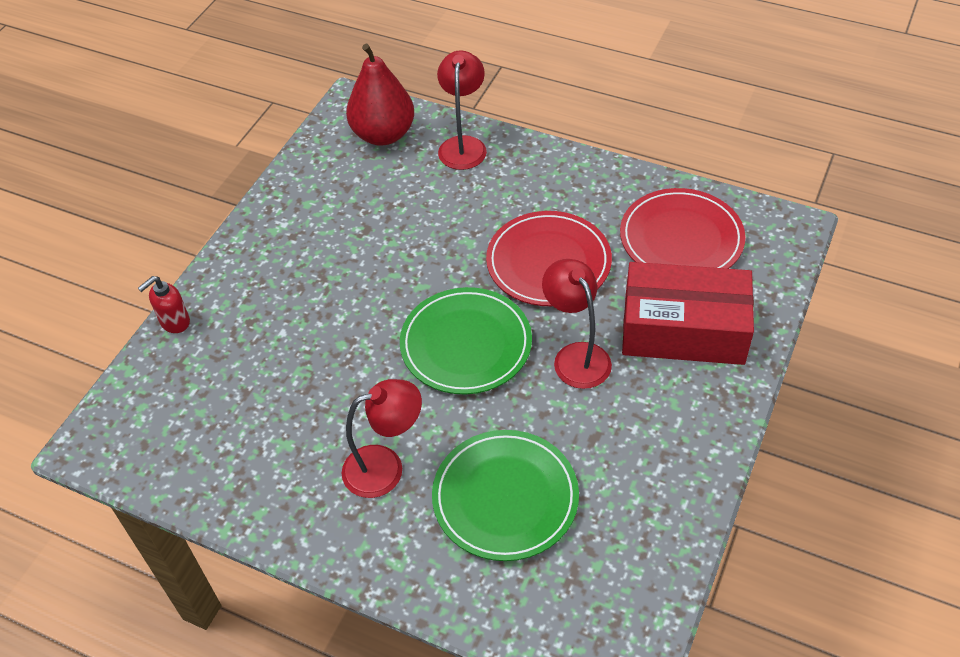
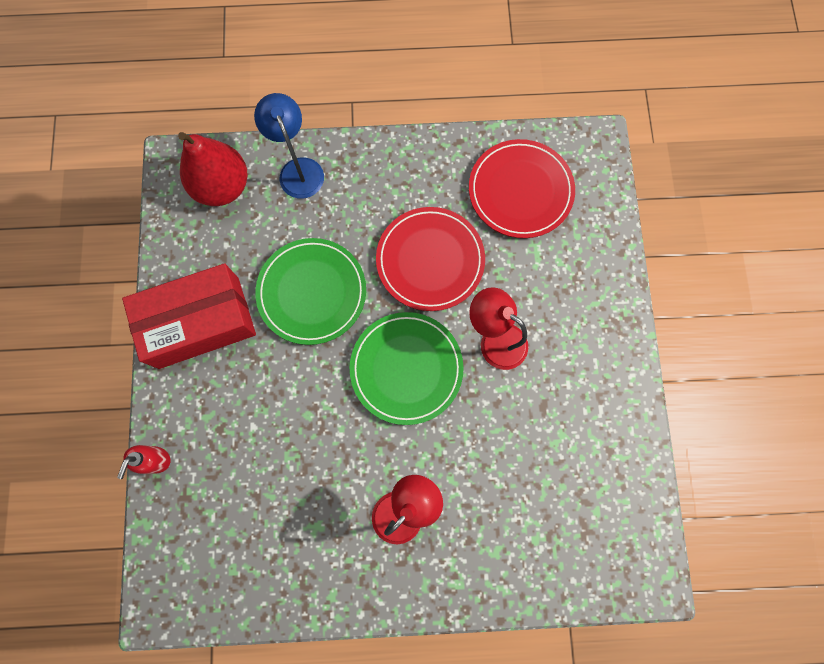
camera: 30 degrees left, 25 degrees up
green plate [432,430,579,561] -> green plate moved to [255,238,366,345]
red lamp [437,50,487,170] -> blue lamp [254,93,324,199]
red box [622,262,754,365] -> red box moved to [122,263,256,369]

